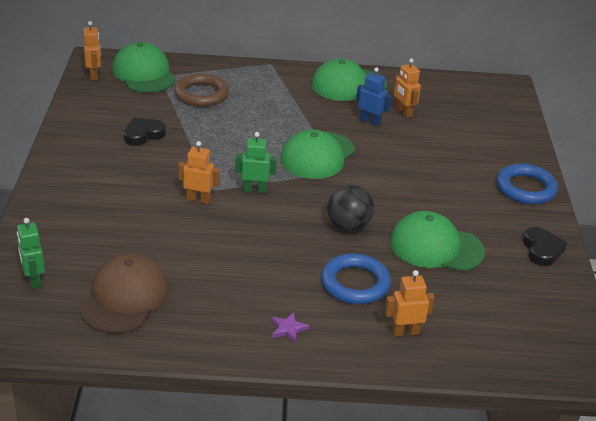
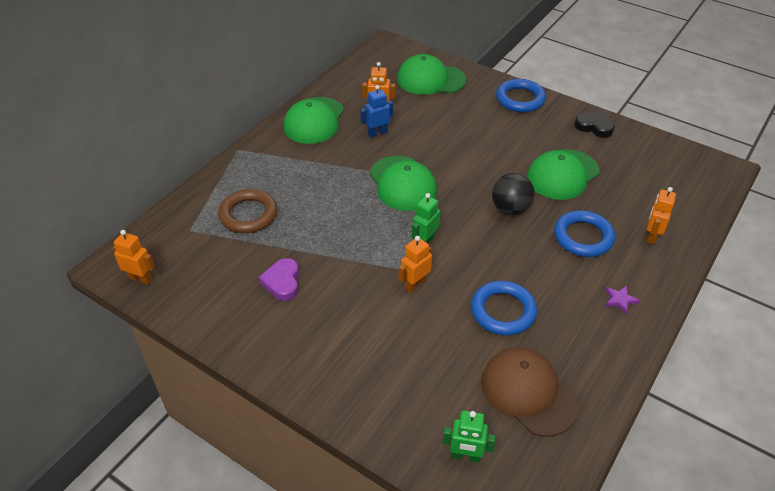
camera: 55 degrees left, 10 degrees up
green cap [112,42,176,93] -> green cap moved to [397,54,466,95]
black heart [124,117,166,146] -> purple heart [259,258,299,301]
none -> blue ring [471,281,537,335]

